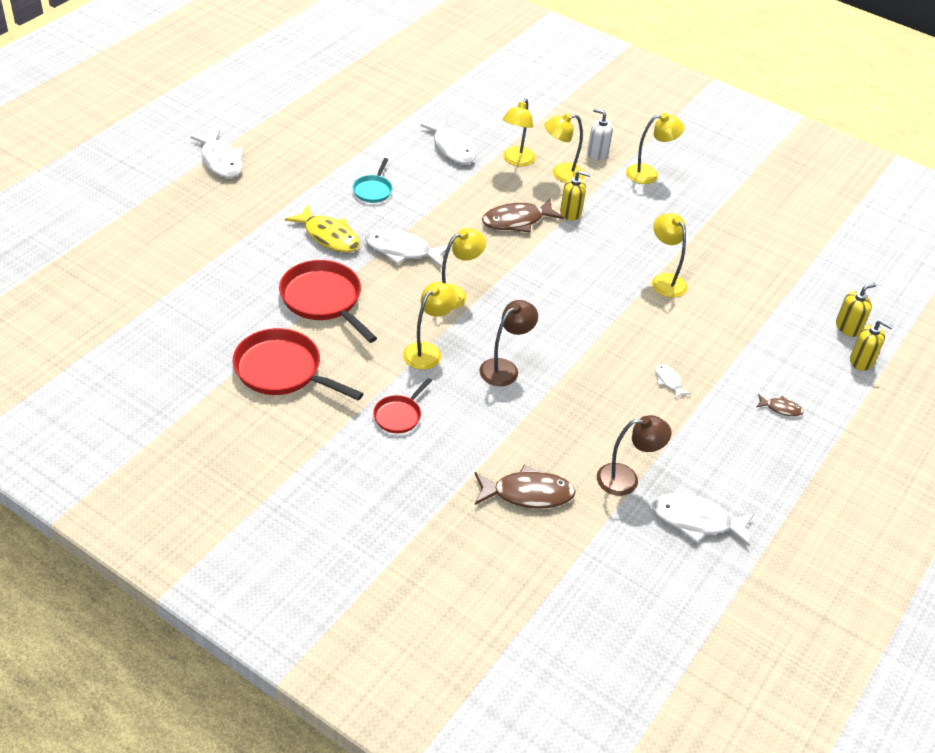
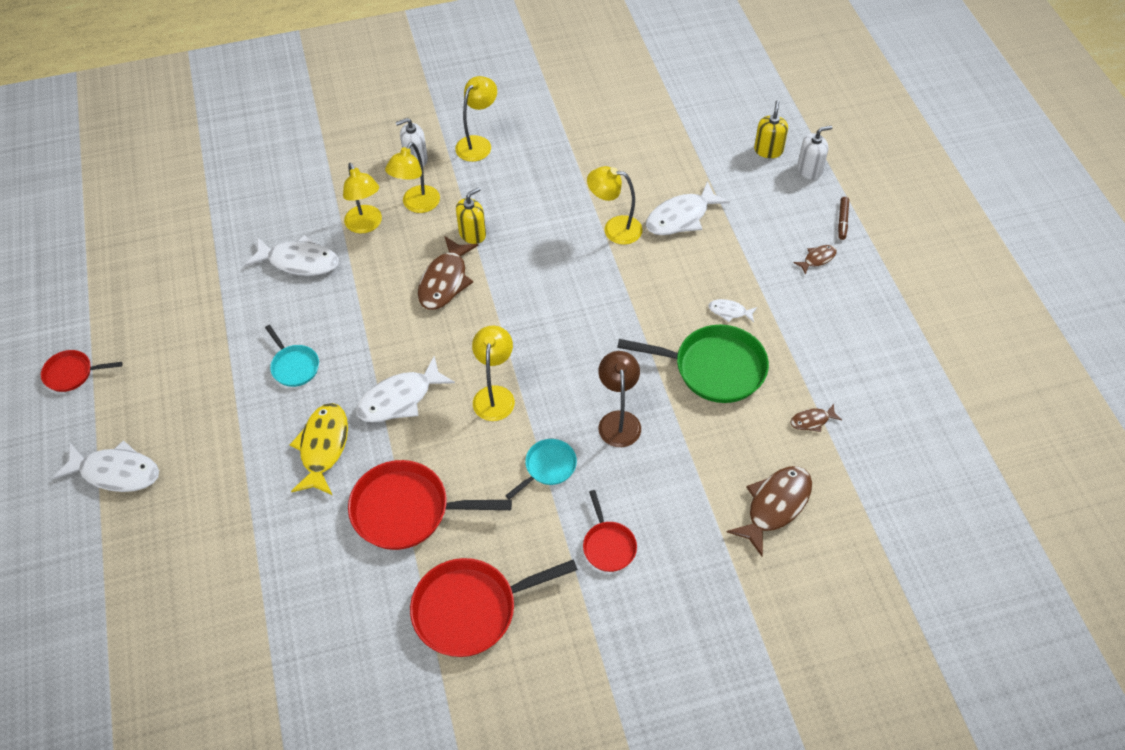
camera: 45 degrees left, 10 degrees up
yellow fish [285,205,360,253] -> yellow fish turned 75 degrees counterclockwise [290,403,348,495]
yellow lamp [403,282,457,370] -> turquoise pan [505,439,577,500]
brown lamp [597,415,672,496] -> brown fish [790,404,842,432]
white fish [652,493,754,547] -> white fish moved to [646,181,730,235]
yellow soap dispenser [850,320,893,371] -> white soap dispenser [797,126,832,180]
none -> red pan [41,350,122,392]
none -> green pan [617,325,769,403]
none -> brown marker [838,197,849,240]

